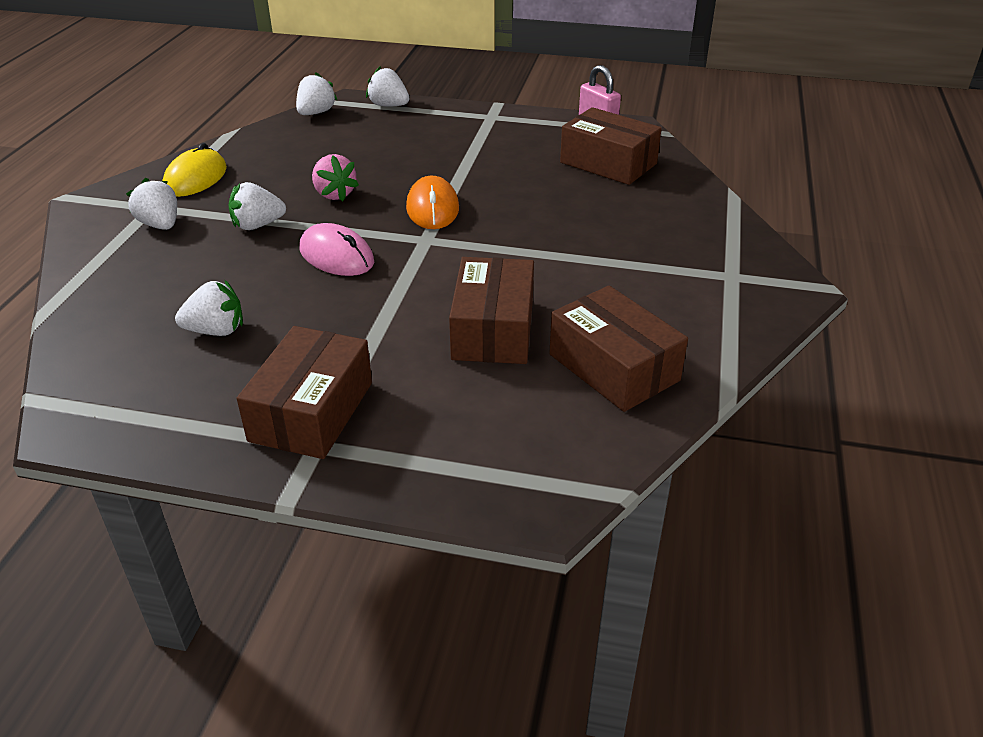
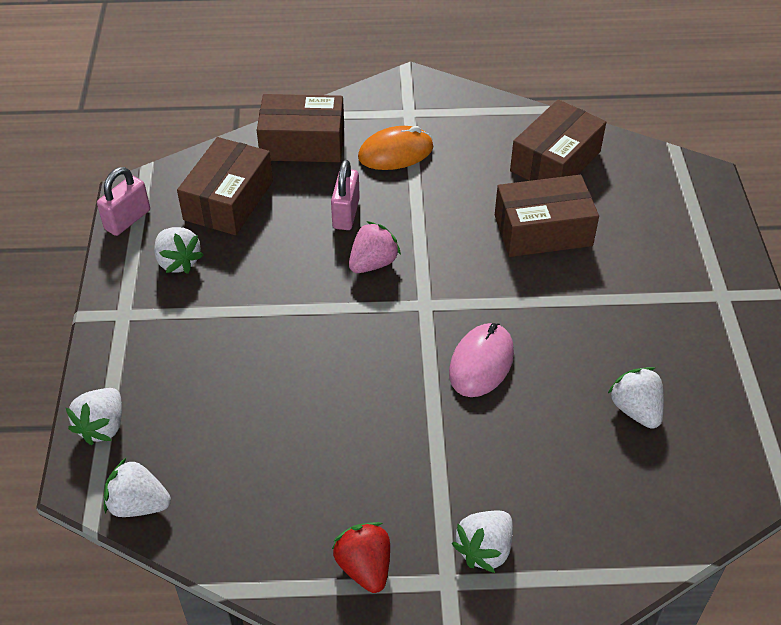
camera: 105 degrees left, 10 degrees up
yellow mouse [162,143,227,197] -> red strawberry [332,522,390,593]
white strawberry [228,182,286,230] -> white strawberry moved to [154,227,203,274]
brown box [237,326,372,459] -> brown box moved to [257,94,344,162]
pink strawberry [312,154,359,201] -> pink strawberry moved to [349,221,401,273]
orange mouse [406,176,459,229] -> orange mouse moved to [358,126,434,170]
none -> pink padlock [331,160,360,230]

